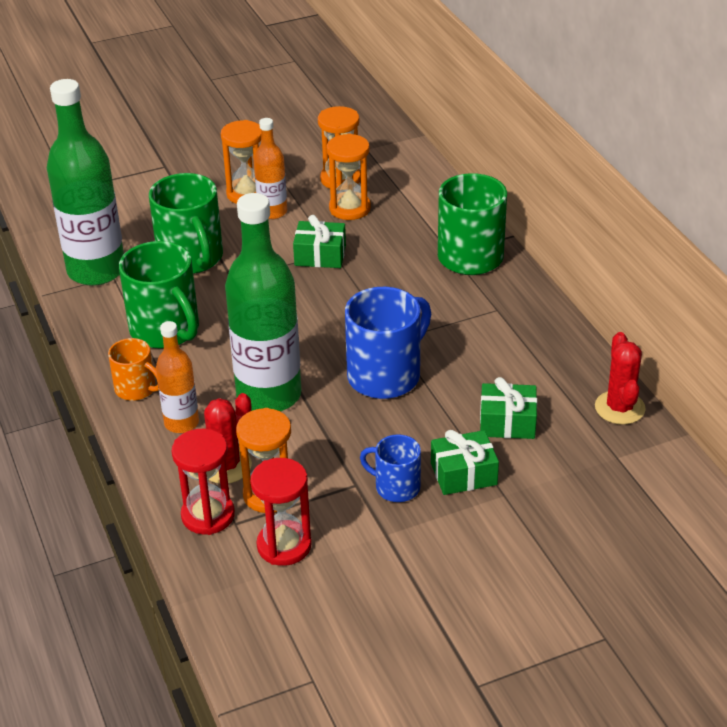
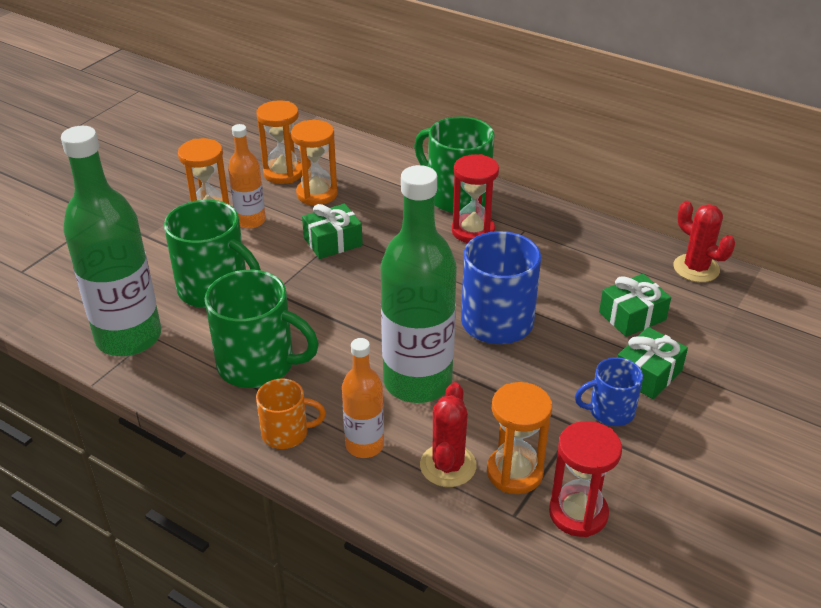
camera: 35 degrees left, 0 degrees up
red hourglass [171,429,235,535] -> red hourglass moved to [452,154,499,243]

